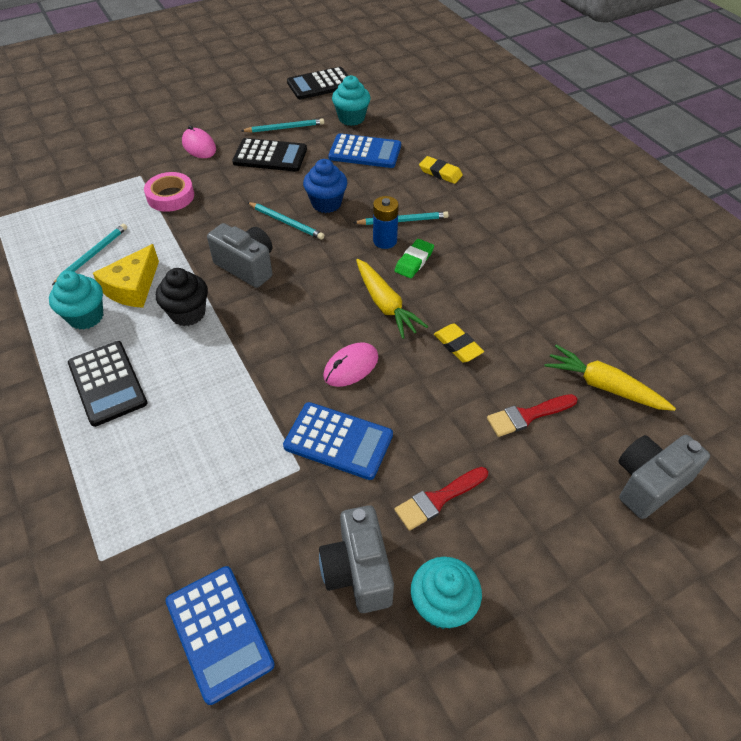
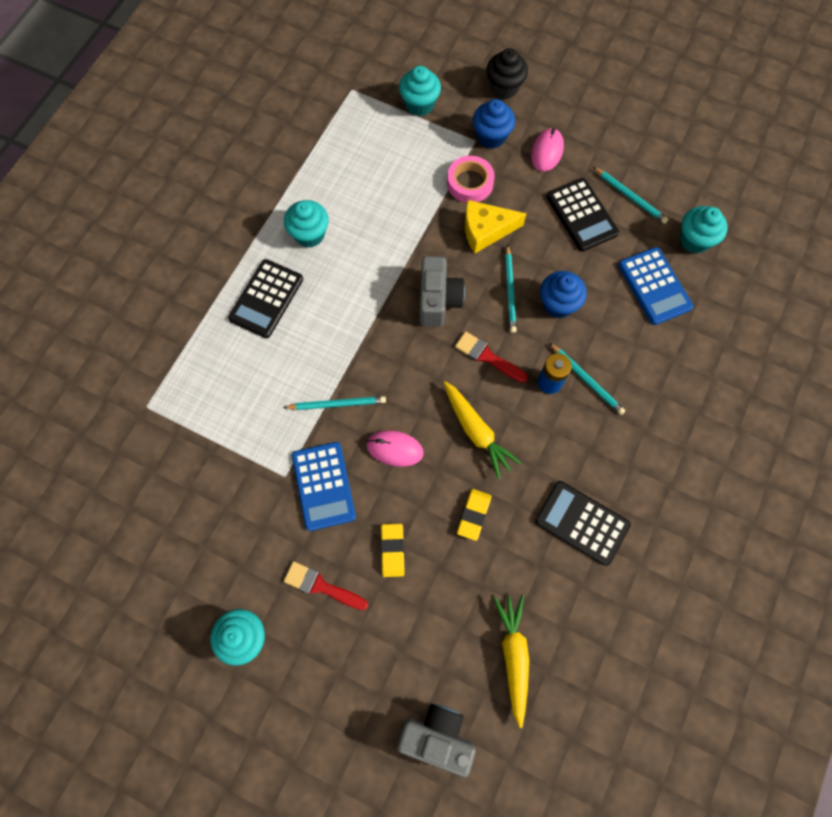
camera: 55 degrees right, 20 degrees up
turquoise pencil [52,224,127,285] -> turquoise pencil moved to [283,396,386,410]
yellow cheese [93,244,159,308] -> yellow cheese moved to [465,200,527,253]
black cupcake [156,268,208,326] -> black cupcake moved to [486,48,528,99]
blue calculator [166,566,275,705] -> none
black calculator [287,67,349,100] -> black calculator moved to [535,481,631,566]
grey camera [319,505,394,613] -> none
yellow carrot [356,259,428,339] -> yellow carrot turned 60 degrees counterclockwise [443,381,521,479]
green eraser [394,239,434,278] -> none
yellow eraser [419,156,463,184] -> yellow eraser moved to [381,524,405,577]
red brush [487,394,577,437] -> red brush moved to [455,331,528,383]
none -> turquoise cupcake [399,66,441,116]
none -> blue cupcake [473,99,515,149]

